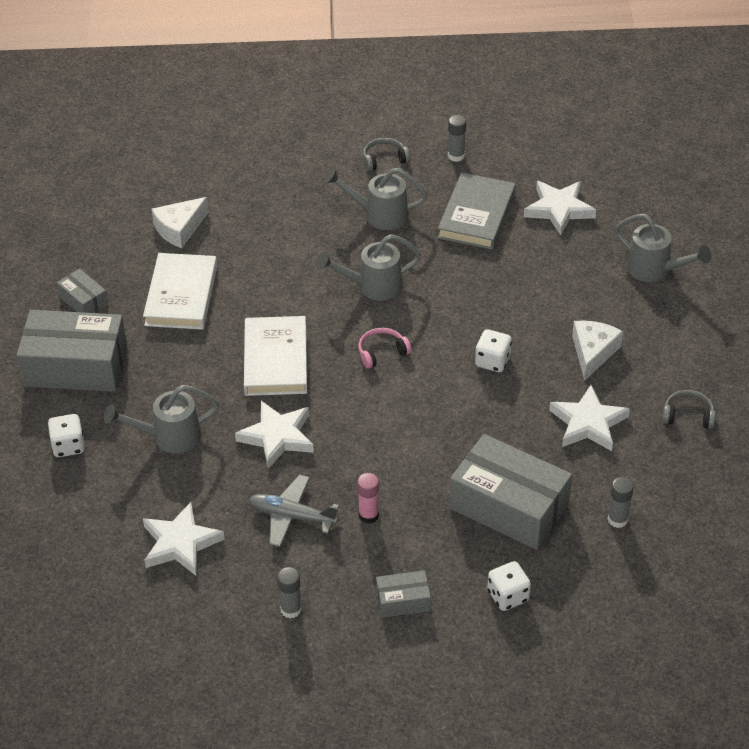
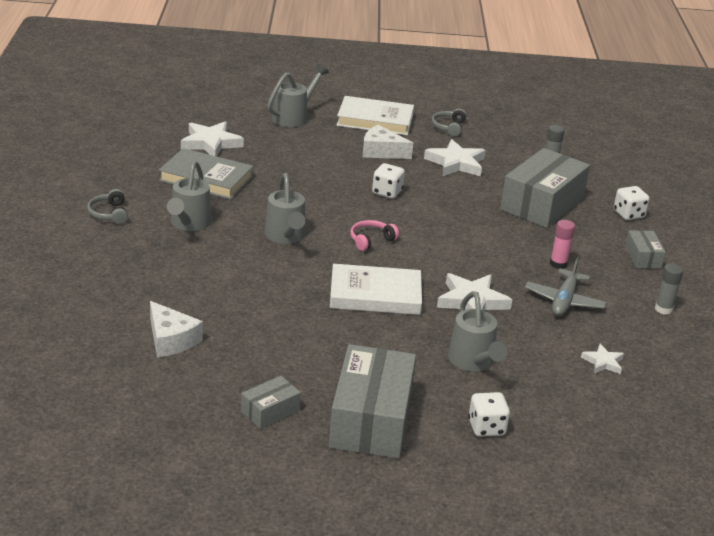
camera: 90 degrees left, 15 degrees down
white book [143,253,217,330] -> white book moved to [337,96,414,135]
white star [143,502,225,576] -> white star [581,344,624,374], size x0.55
pink headphones [358,328,411,369] -> pink headphones turned 75 degrees clockwise [350,220,399,251]
grey glue stick [448,115,466,162] -> none

